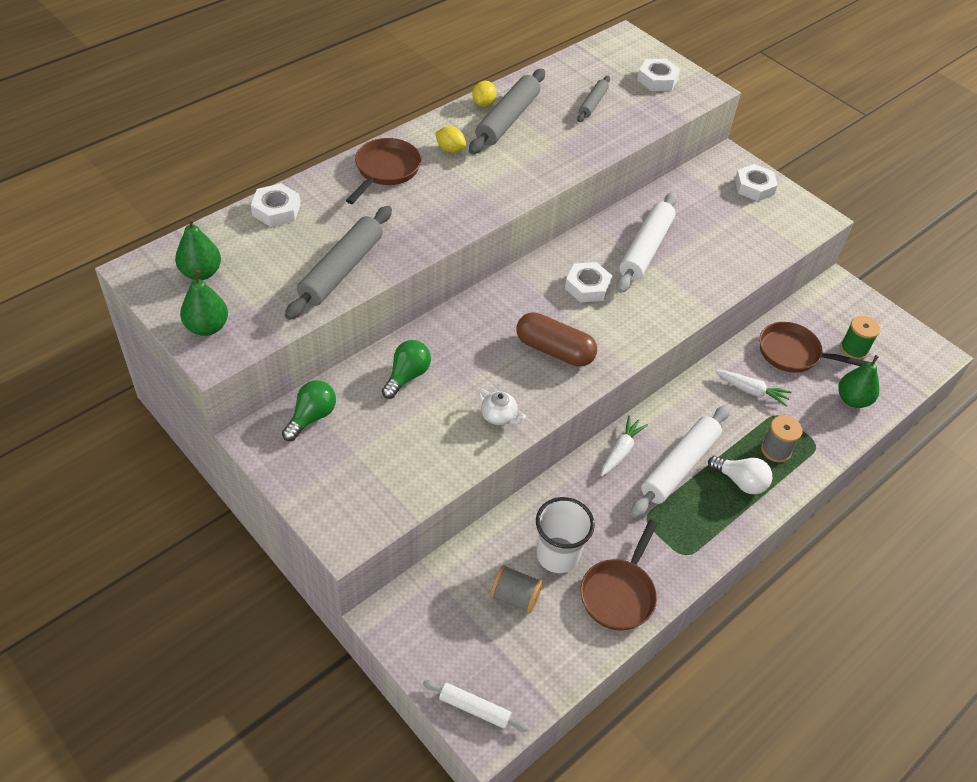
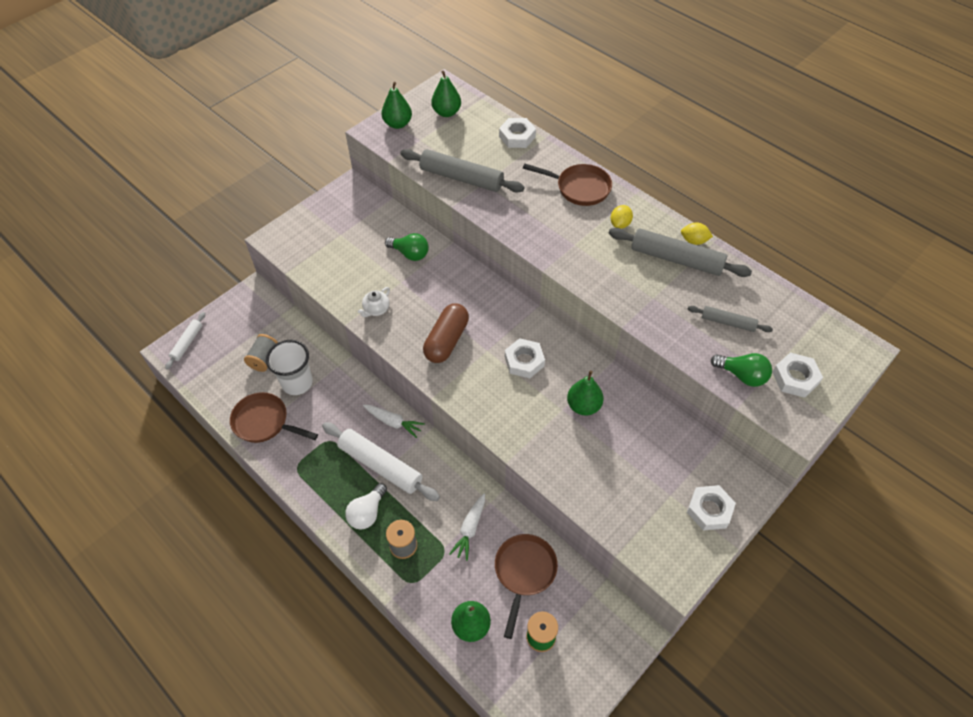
camera: 90 degrees right, 5 degrees up
green light bulb [282,380,336,441] -> green light bulb moved to [711,353,772,387]
white rolling pin [616,192,677,293] -> green pear [567,371,604,416]

